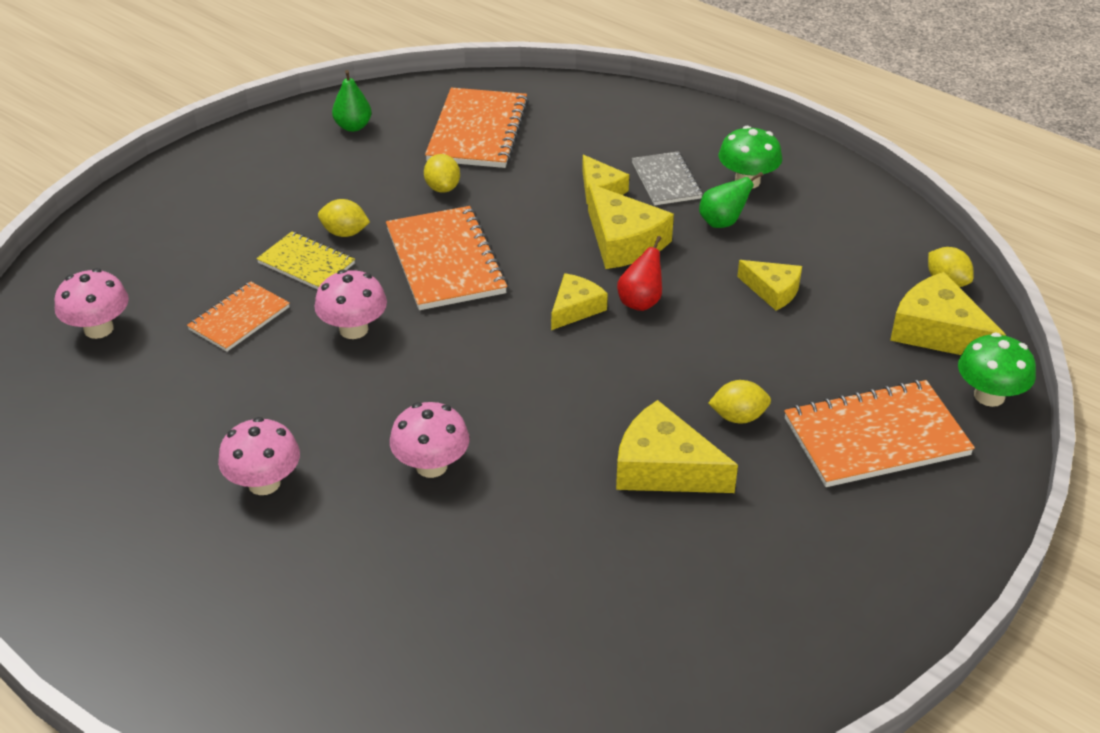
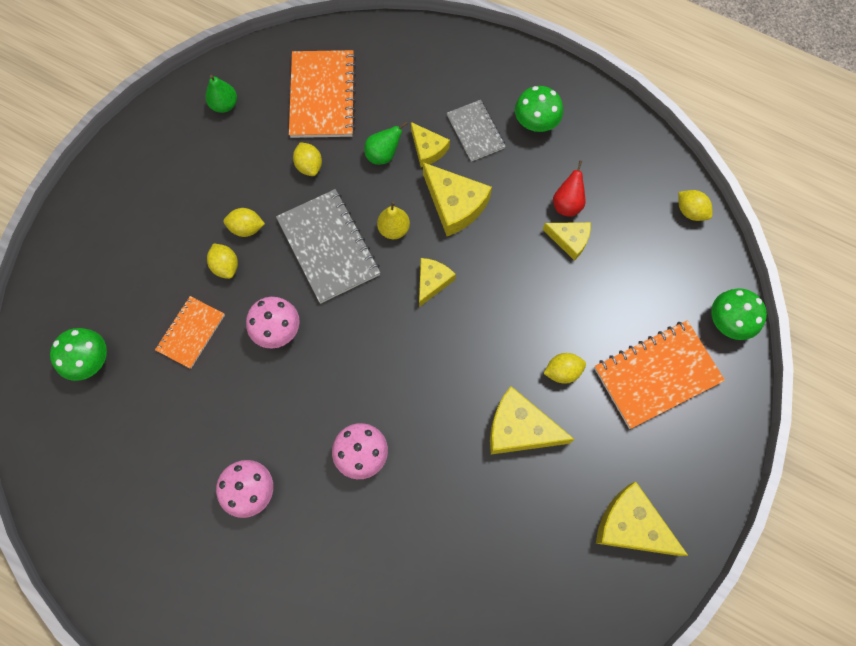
camera: 10 degrees left, 30 degrees up
pink mushroom [55,268,129,339] -> green mushroom [50,328,107,381]
yellow notebook [256,231,355,290] -> yellow lemon [207,243,238,279]
orange notebook [386,206,508,310] -> grey notebook [276,189,380,303]
red pear [617,236,662,311] -> red pear moved to [553,160,585,217]
green pear [699,172,763,228] -> green pear moved to [364,122,408,165]
yellow cheese [890,272,1006,355] -> yellow cheese moved to [596,482,688,556]
none -> yellow pear [377,202,410,239]

